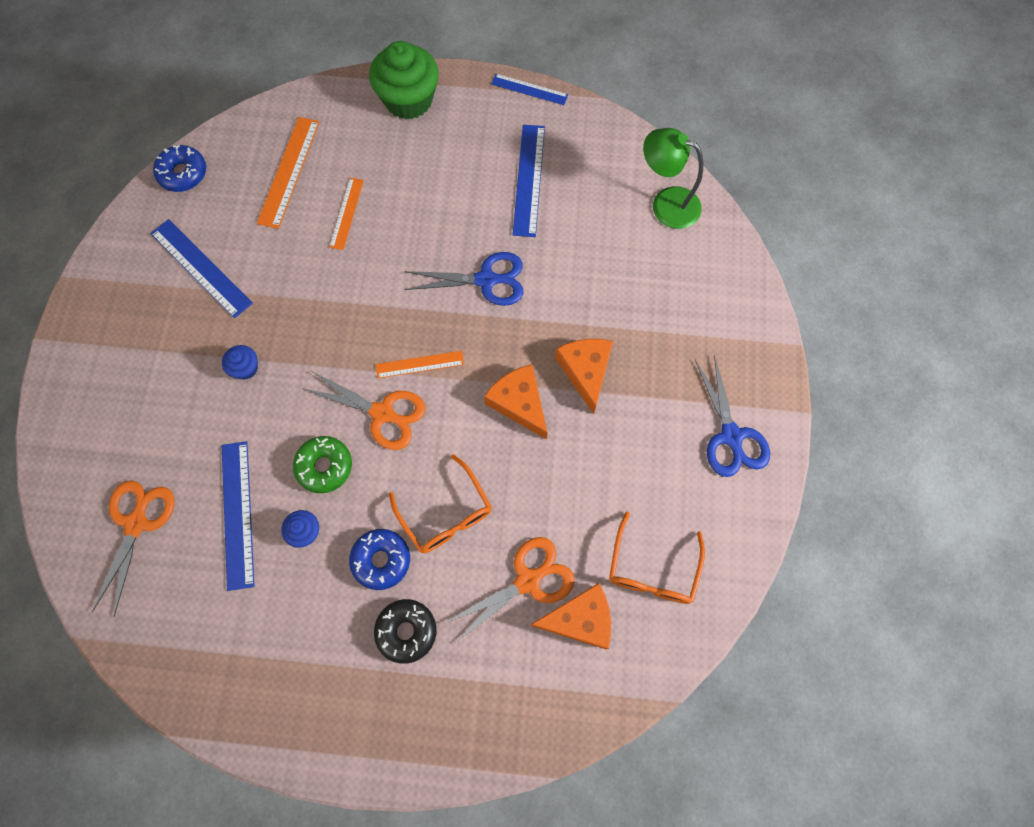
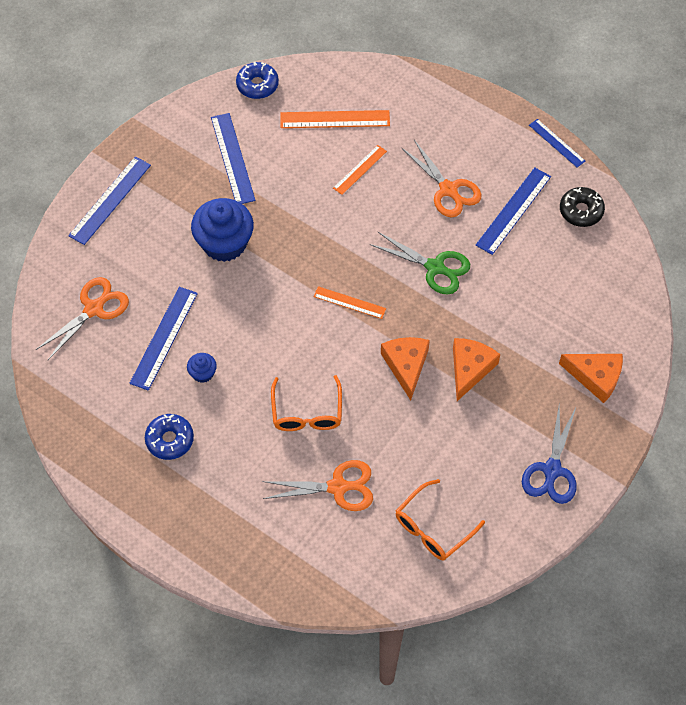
camera: 30 degrees right, 10 degrees down
blue cupcake [222,345,258,380] -> blue cupcake [191,198,254,262], size x2.18
orange ruler [257,117,319,229] -> orange ruler turned 45 degrees clockwise [280,110,390,128]
green donut [293,436,352,493] -> none
orange scissors [302,371,426,450] -> orange scissors moved to [402,140,482,217]
blue donut [349,529,410,590] -> blue donut moved to [145,414,194,460]
green cupcake [369,41,439,120] -> none
black donut [374,599,436,664] -> black donut moved to [560,187,605,227]
blue scissors [404,252,523,306] -> green scissors [370,232,470,295]
orange cheese [530,583,611,649] -> orange cheese moved to [559,354,623,403]
green lamp [643,128,703,229] -> none
none -> blue ruler [68,156,151,245]

